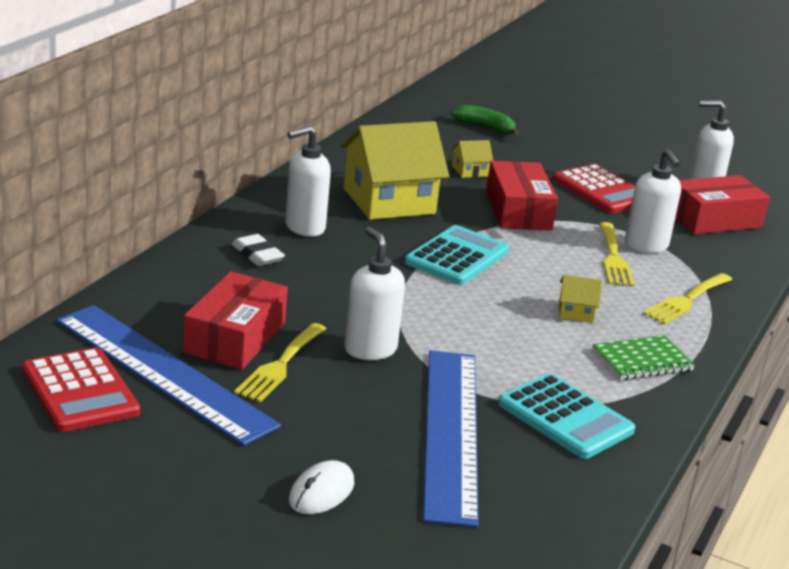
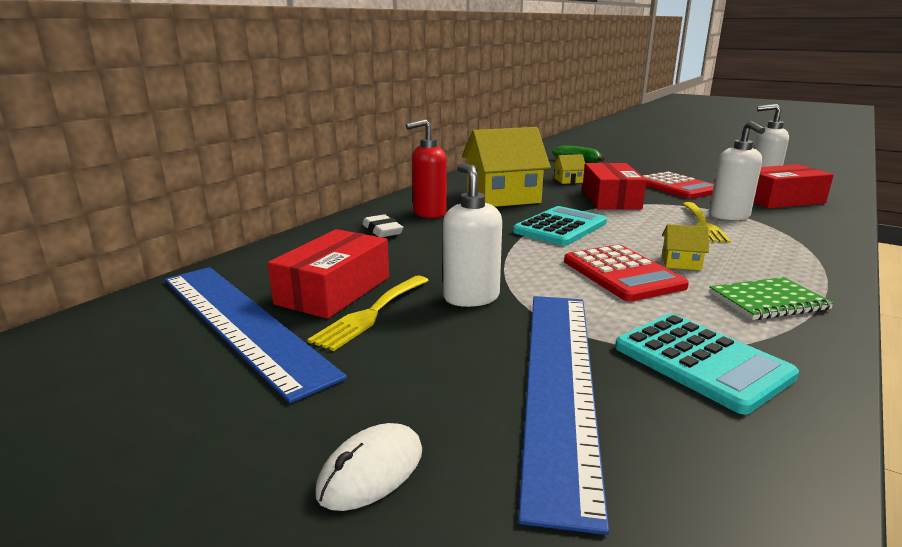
camera: 10 degrees right, 5 degrees down
red calculator [22,347,140,432] -> red calculator moved to [564,245,689,302]
white soap dispenser [285,126,331,237] -> red soap dispenser [406,119,447,218]
yellow fork [643,273,732,324] -> none

